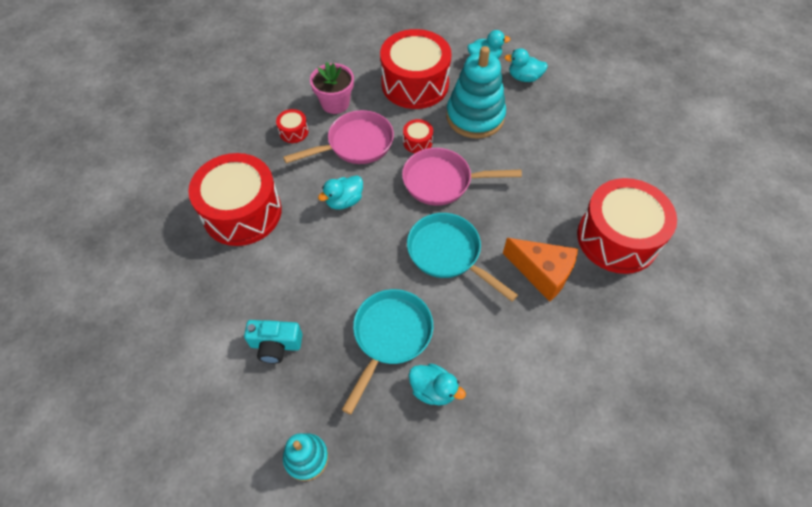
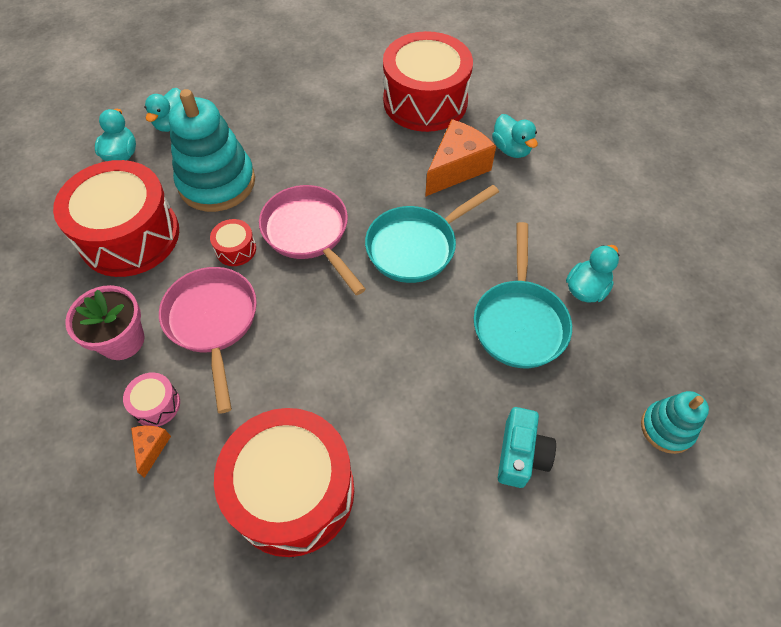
camera: 80 degrees left, 0 degrees up
red drum [276,109,308,143] -> pink drum [123,372,180,427]
turquoise duck [318,175,363,210] -> turquoise duck moved to [492,114,538,158]
turquoise pan [342,289,433,415] -> turquoise pan turned 120 degrees counterclockwise [474,222,572,368]
pink pan [402,148,522,206] -> pink pan turned 135 degrees clockwise [259,185,366,295]
none -> orange cheese [131,426,171,478]

